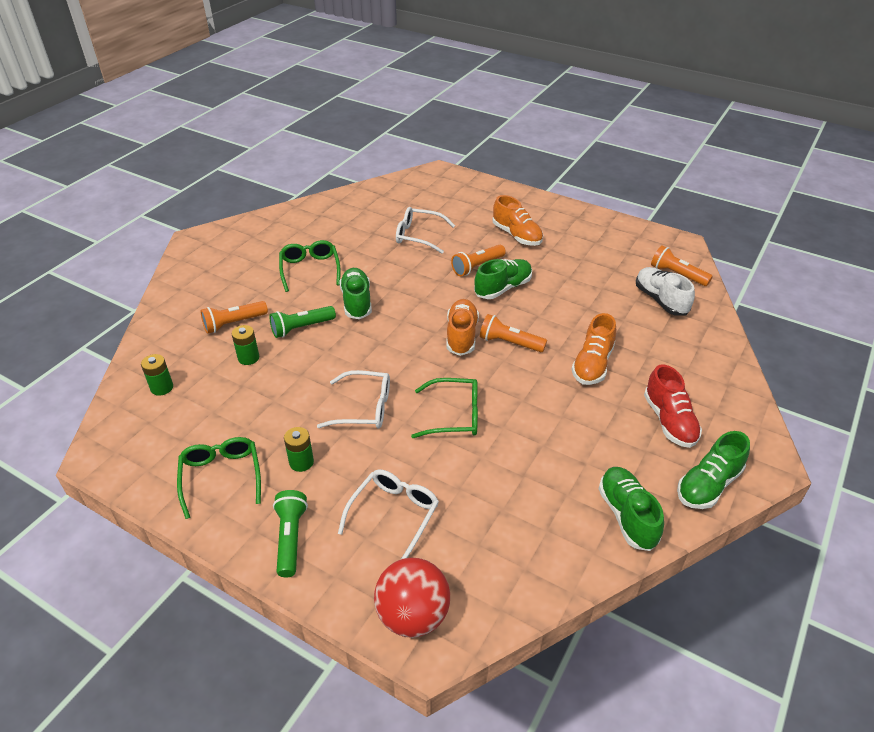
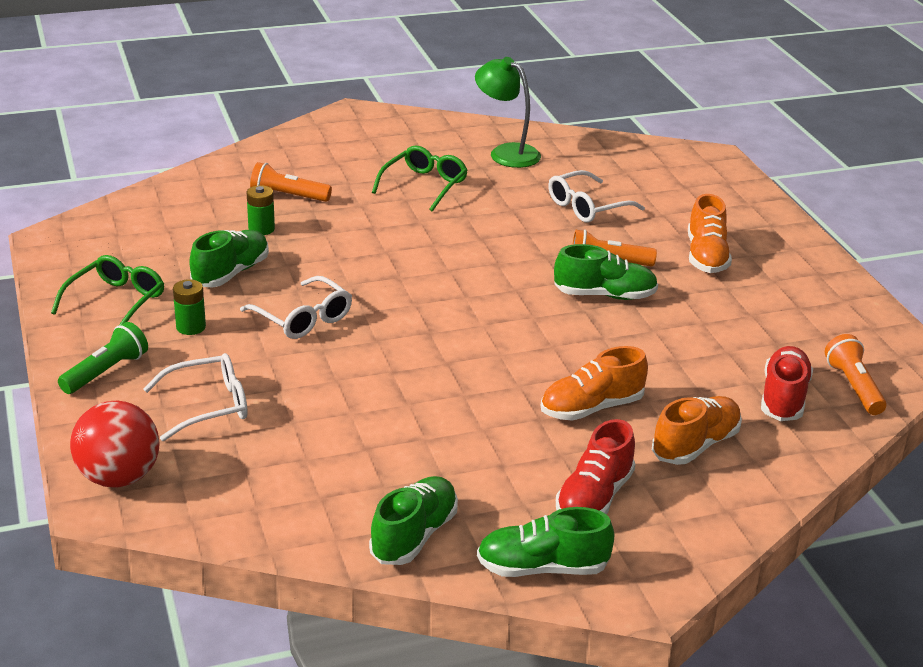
camera: 40 degrees right, 10 degrees down
green battery [141,354,173,396] -> none
green flashlight [269,306,336,338] -> none
green shoe [339,268,372,319] -> green shoe moved to [189,230,269,287]
white glasses [396,207,455,254] -> white glasses turned 90 degrees counterclockwise [548,170,645,223]
green glasses [411,378,478,438] -> none
orange shoe [446,299,479,356] -> orange shoe moved to [652,396,742,465]
orange flashlight [480,314,547,352] -> none
white shoe [636,267,695,316] -> red shoe [761,346,813,421]
none -> green lamp [475,57,541,168]

